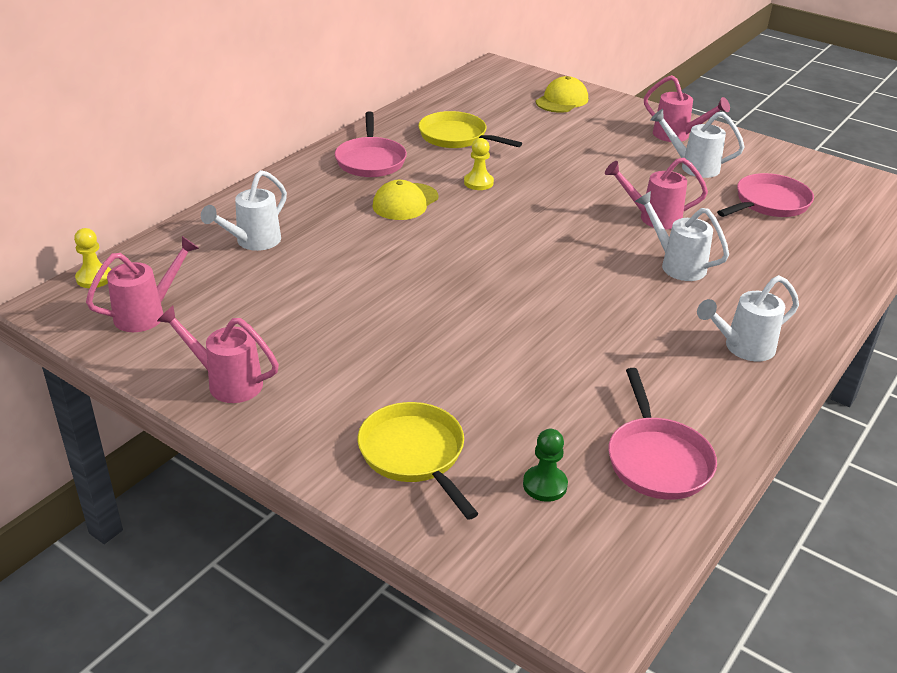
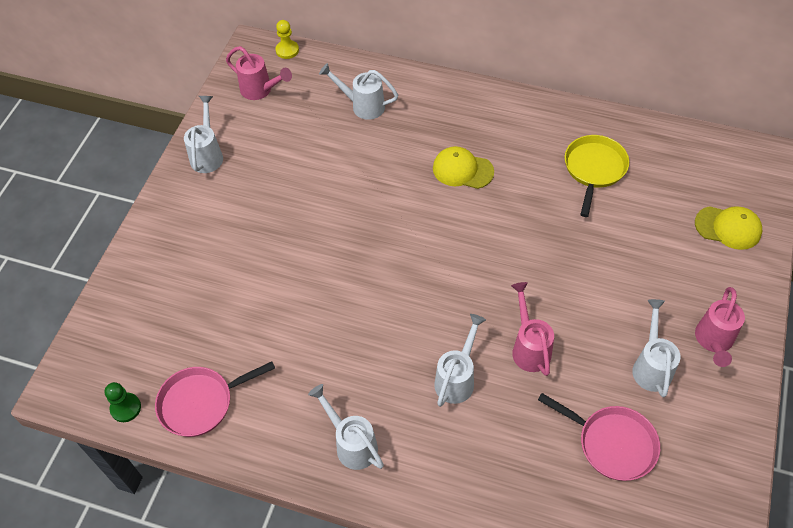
camera: 75 degrees right, 20 degrees up
pink watering can [157,305,279,403] -> white watering can [184,96,223,173]
pink pan [335,112,407,177] -> none
yellow pan [358,402,479,520] -> none
yellow pawn [464,138,494,190] -> none
green pawn [523,429,568,502] -> green pawn moved to [105,382,141,422]

